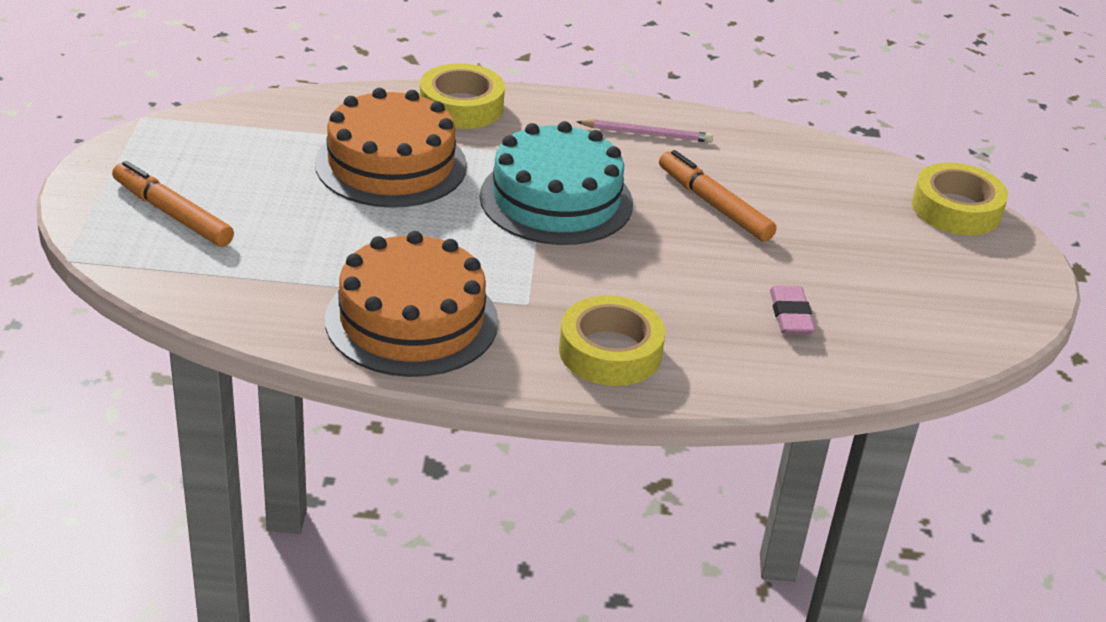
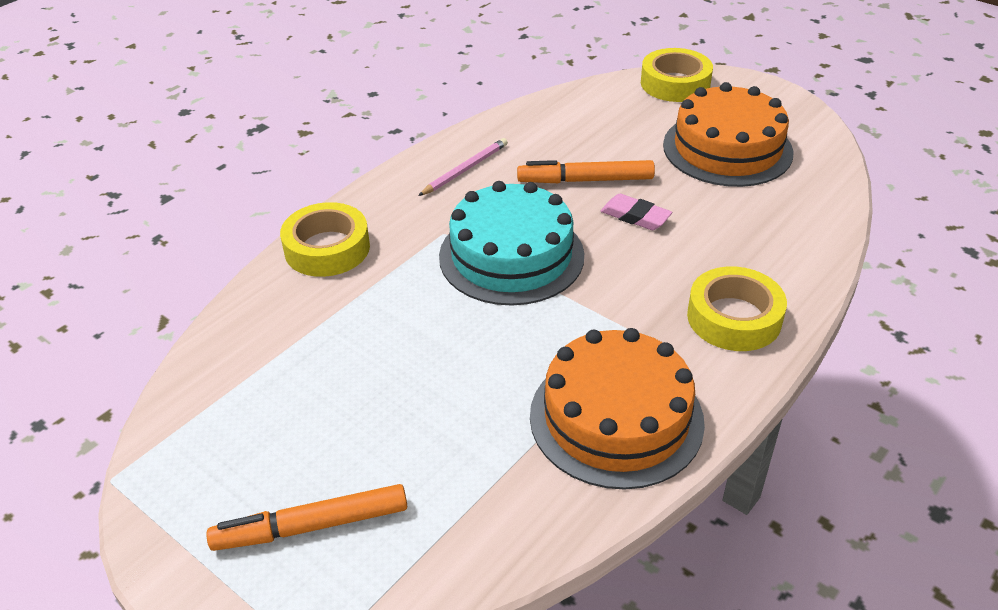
camera: 50 degrees left, 5 degrees up
orange cake [315,88,467,208] -> orange cake moved to [663,82,794,187]
pink eraser [770,285,815,334] -> pink eraser moved to [601,194,672,230]

